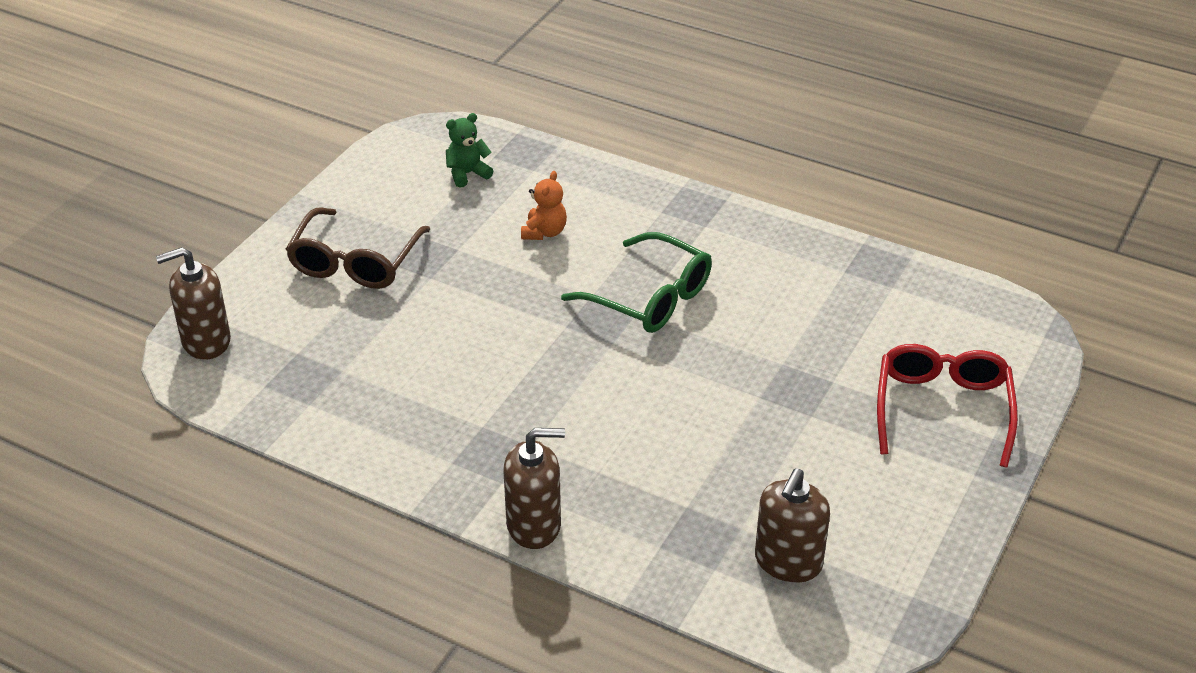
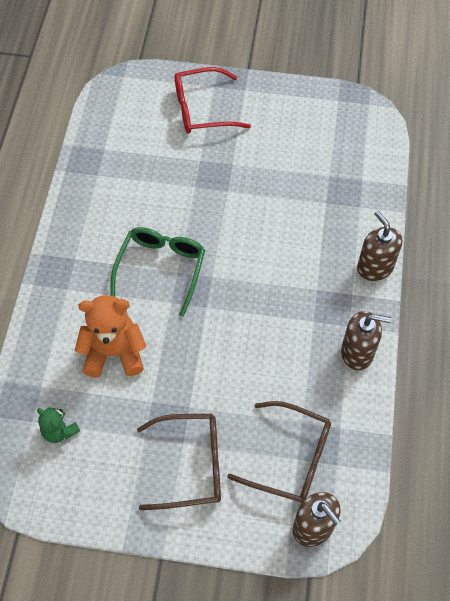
camera: 110 degrees left, 20 degrees up
orange teddy bear [521,171,567,240] -> orange teddy bear [75,295,146,378], size x1.84
brown soap dispenser [755,469,830,582] -> brown soap dispenser moved to [341,311,391,370]
none -> brown glasses [227,401,331,503]

